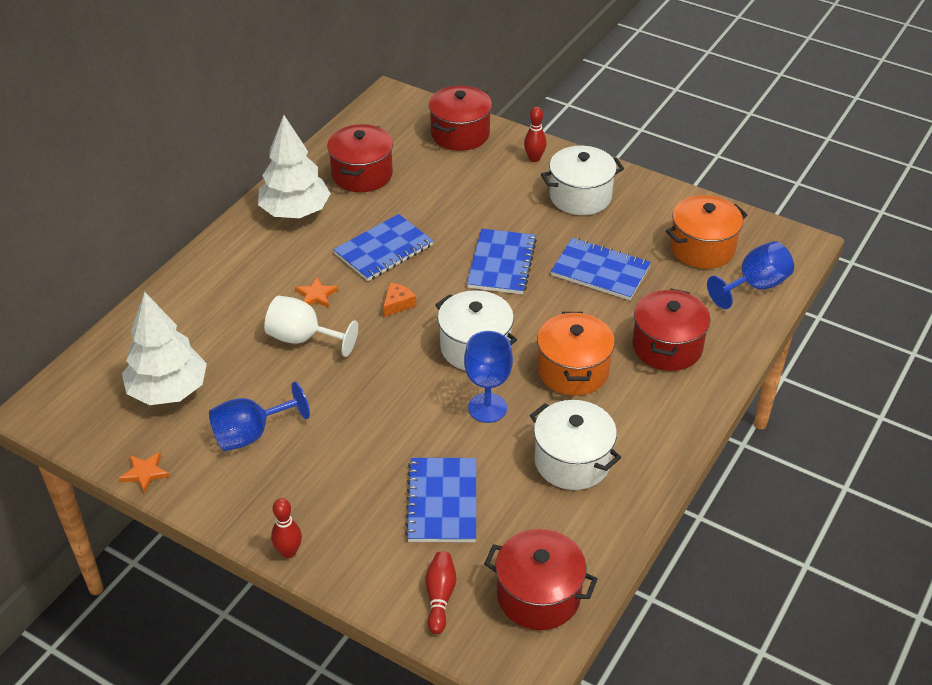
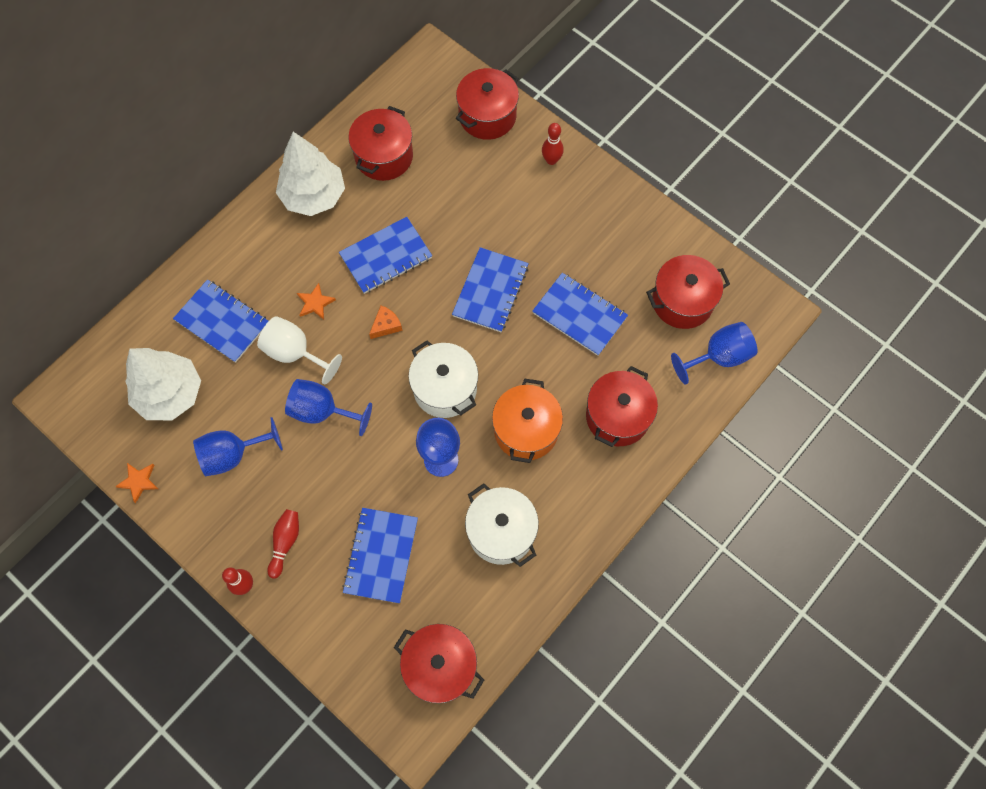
camera: 10 degrees right, 25 degrees up
red bowling pin [426,551,456,634] -> red bowling pin moved to [267,509,299,579]
white pot [541,146,624,215] -> none
orange pot [666,195,747,269] -> red pot [646,255,730,329]
none -> blue notebook [173,279,268,363]
none -> blue goblet [285,379,372,436]

